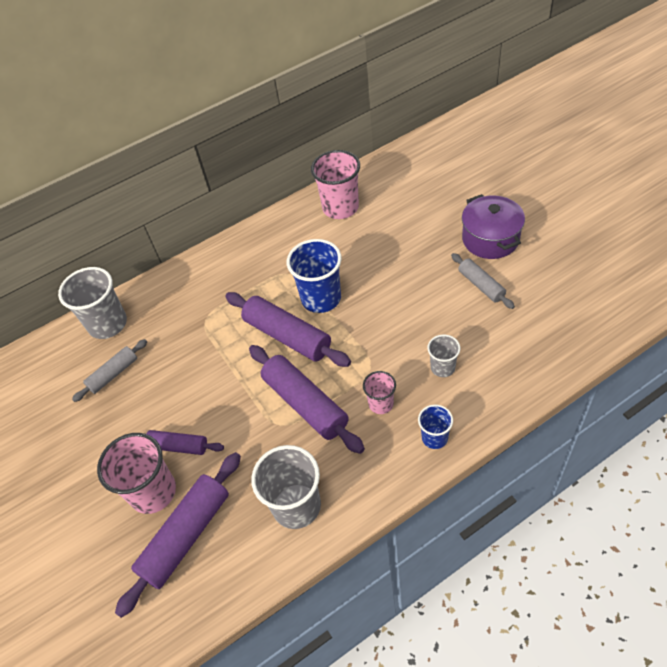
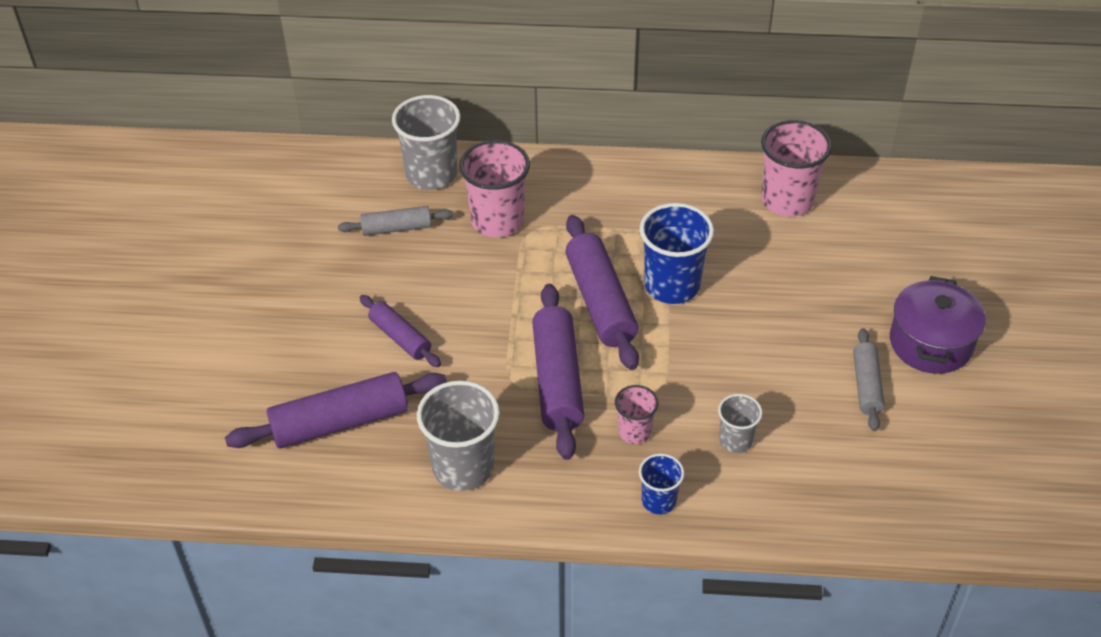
camera: 30 degrees right, 5 degrees down
pink cup [97,433,176,514] -> pink cup moved to [459,140,530,237]

